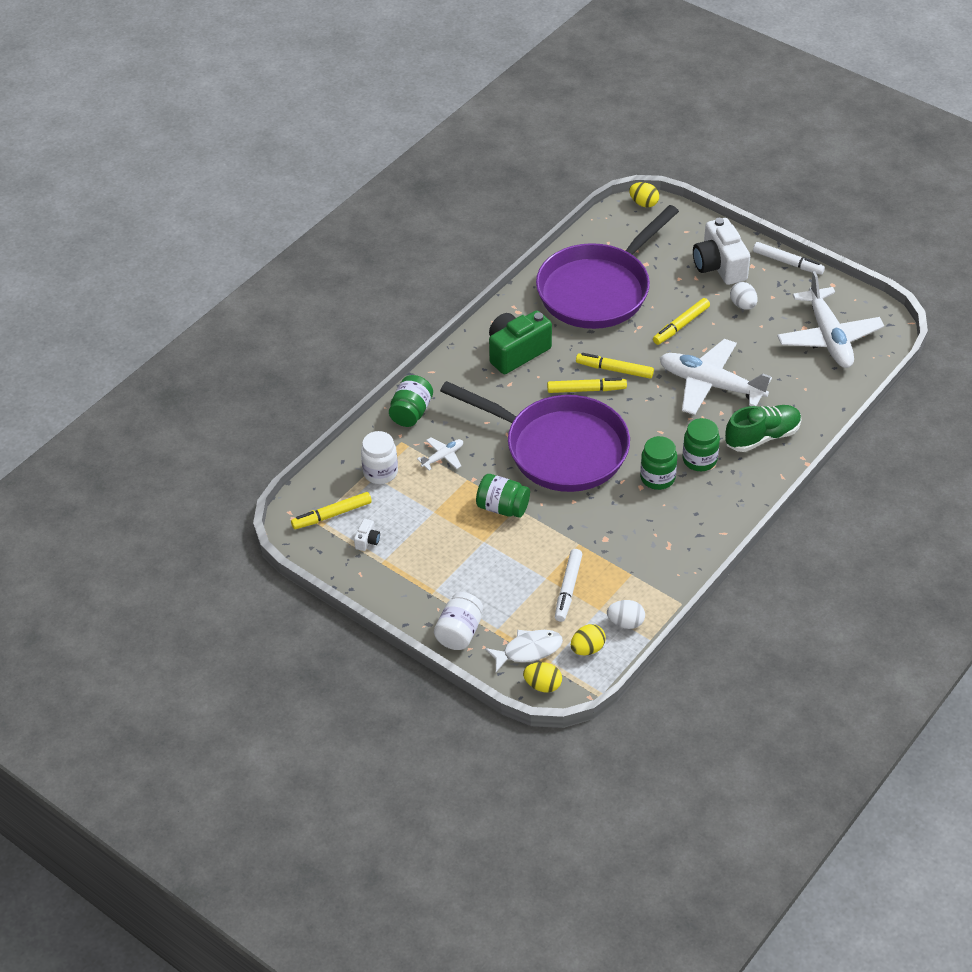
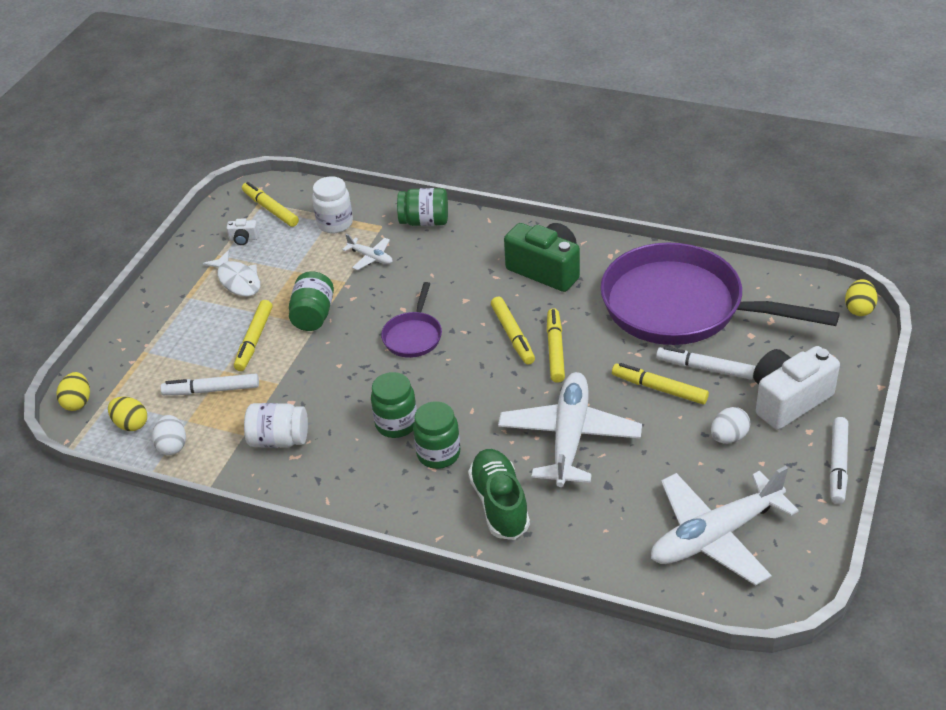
camera: 75 degrees right, 5 degrees down
white jar [434,592,483,650] -> white jar moved to [244,403,308,448]
purple pan [440,381,630,492] -> purple pan [381,282,442,358], size x0.43
white fish [485,630,563,672] -> white fish moved to [203,250,260,296]
green shoe [725,405,802,452] -> green shoe turned 150 degrees counterclockwise [468,449,530,540]
none -> yellow marker [234,300,272,371]
none -> white marker [656,346,755,380]

